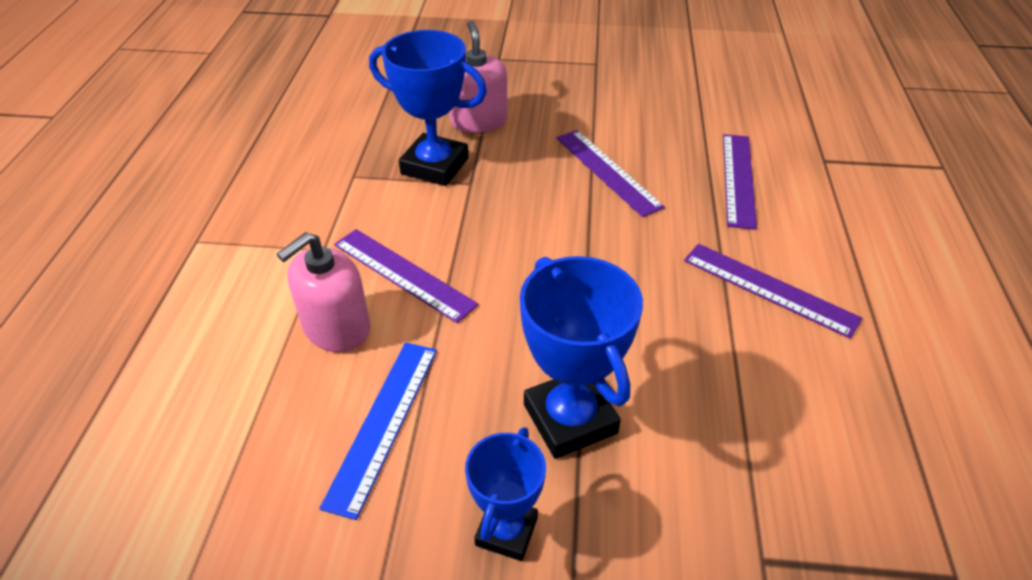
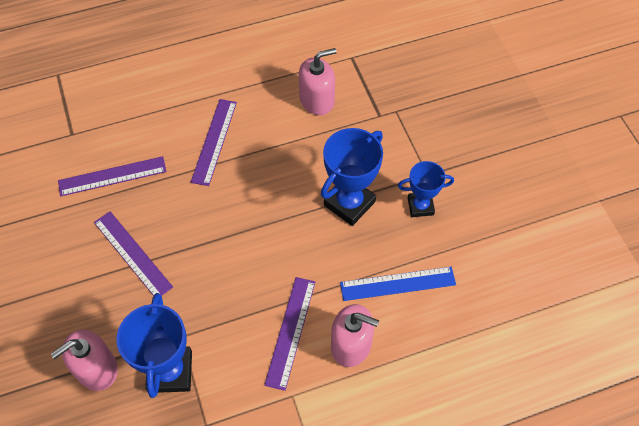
camera: 115 degrees left, 15 degrees up
purple ruler [556,130,665,217] -> purple ruler turned 75 degrees counterclockwise [94,211,173,296]
none -> pink soap dispenser [299,48,337,115]

